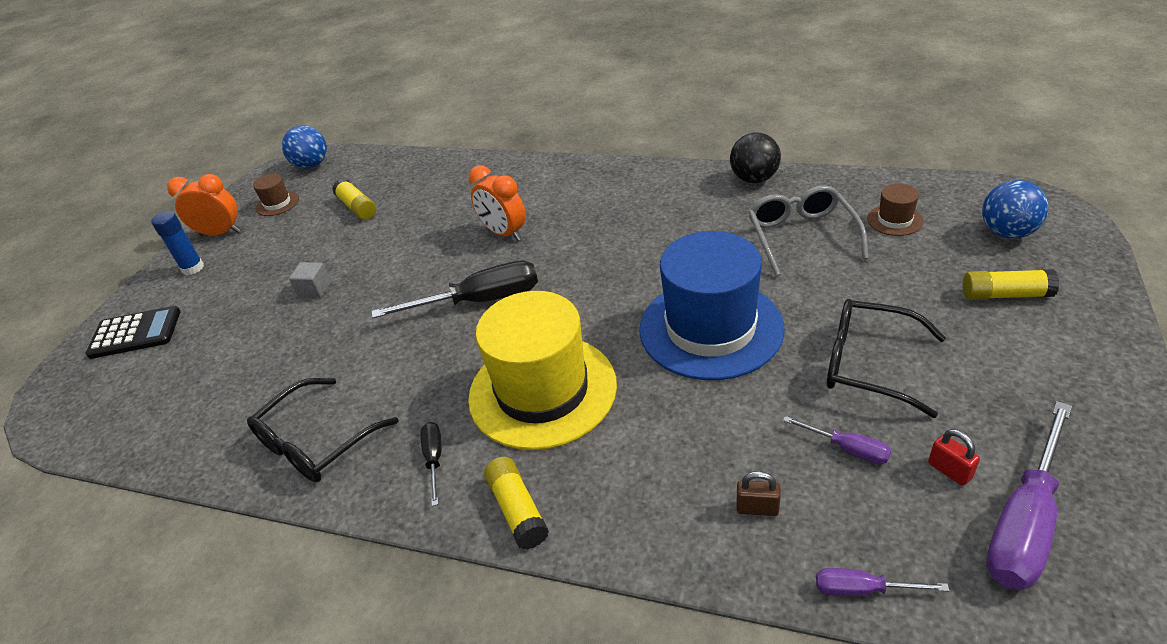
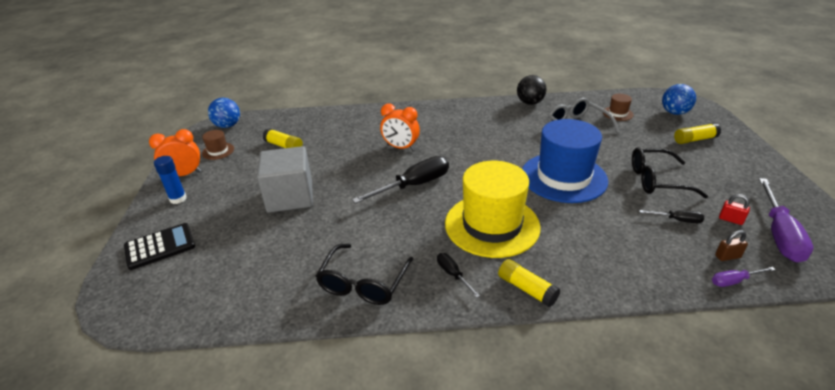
camera: 25 degrees left, 5 degrees down
grey cube [289,262,331,298] -> grey cube [257,146,313,213], size x2.45
brown padlock [736,471,781,516] -> brown padlock moved to [715,230,748,261]
purple screwdriver [783,416,891,464] -> black screwdriver [639,210,704,223]

